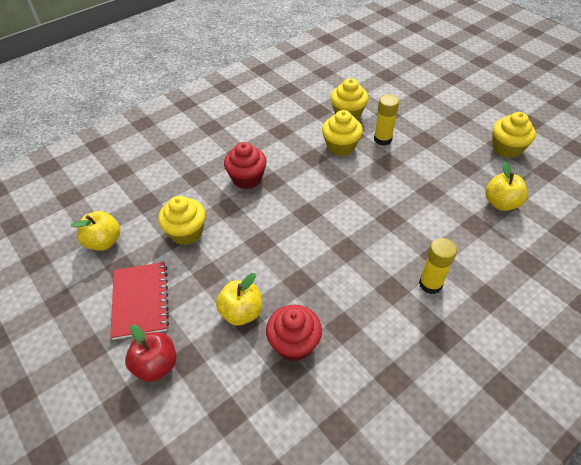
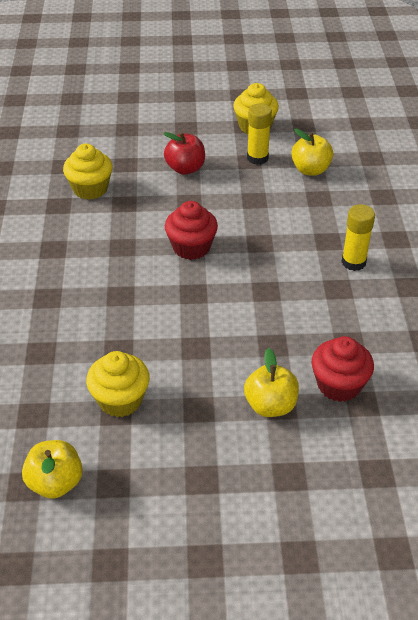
camera: 55 degrees left, 5 degrees down
red notebook [110,262,169,340] -> none
red apple [125,324,177,382] -> red apple moved to [163,132,205,175]
red cupcake [224,142,267,189] -> red cupcake moved to [165,201,218,260]
yellow cupcake [322,110,363,156] -> none
yellow glue stick [374,95,399,146] -> yellow glue stick moved to [247,103,272,165]

